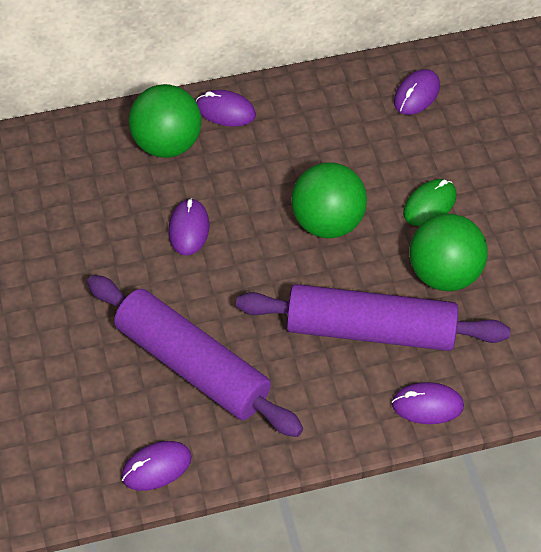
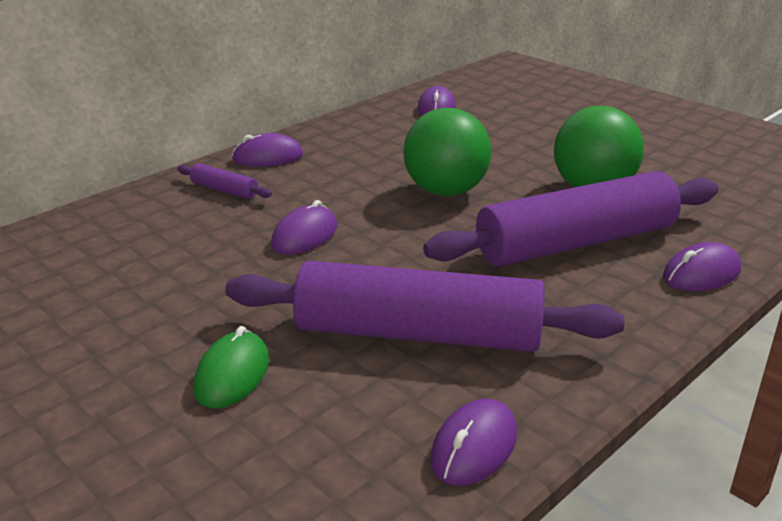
camera: 30 degrees left, 25 degrees down
green ball [128,84,202,158] -> purple rolling pin [178,163,272,199]
purple mouse [168,198,209,256] -> purple mouse turned 60 degrees clockwise [271,200,337,254]
green mouse [403,179,456,226] -> green mouse moved to [194,326,269,408]

